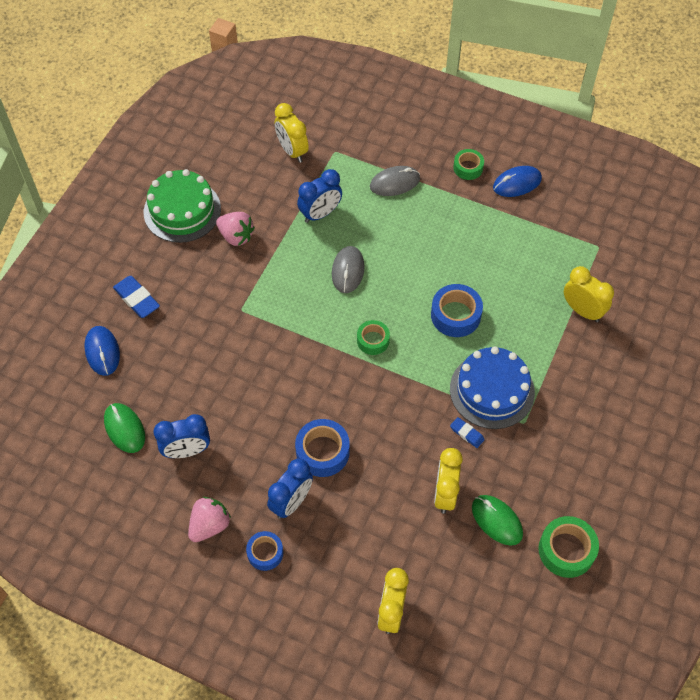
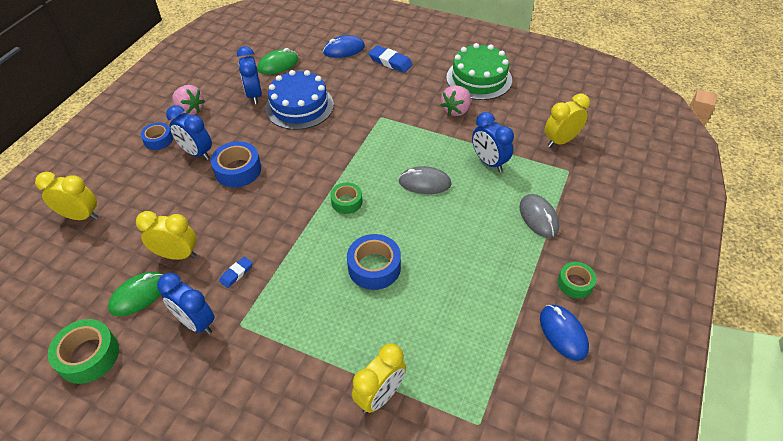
camera: 90 degrees right, 10 degrees down
blue eraser [113,276,160,318] -> blue eraser turned 75 degrees clockwise [368,45,413,73]
blue cake [450,347,535,429] -> blue cake moved to [265,70,334,130]
none -> blue clock [157,273,215,334]

